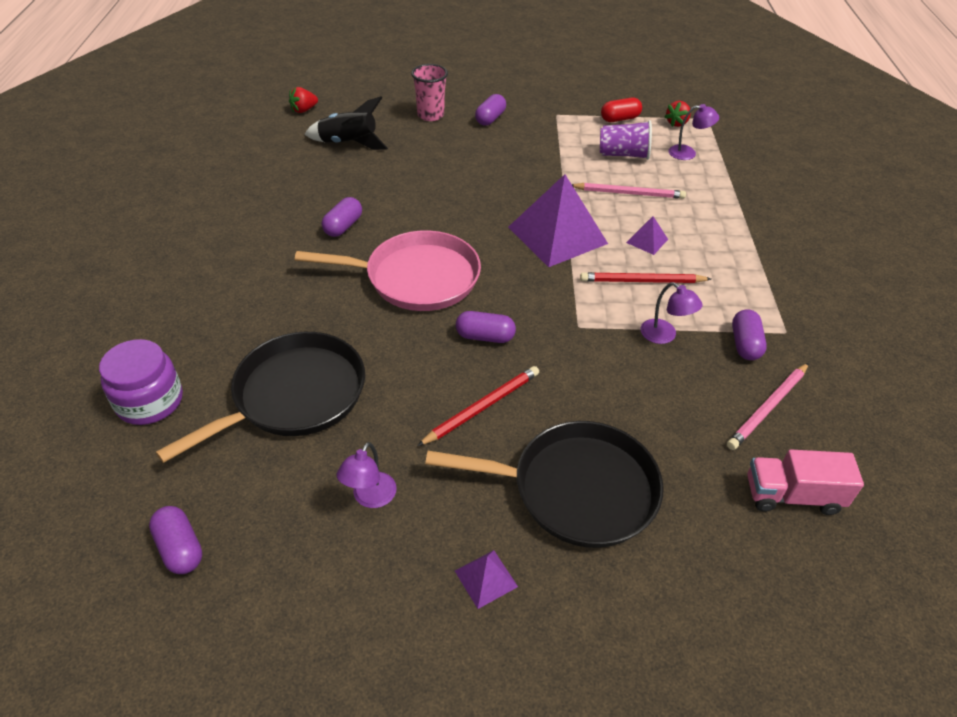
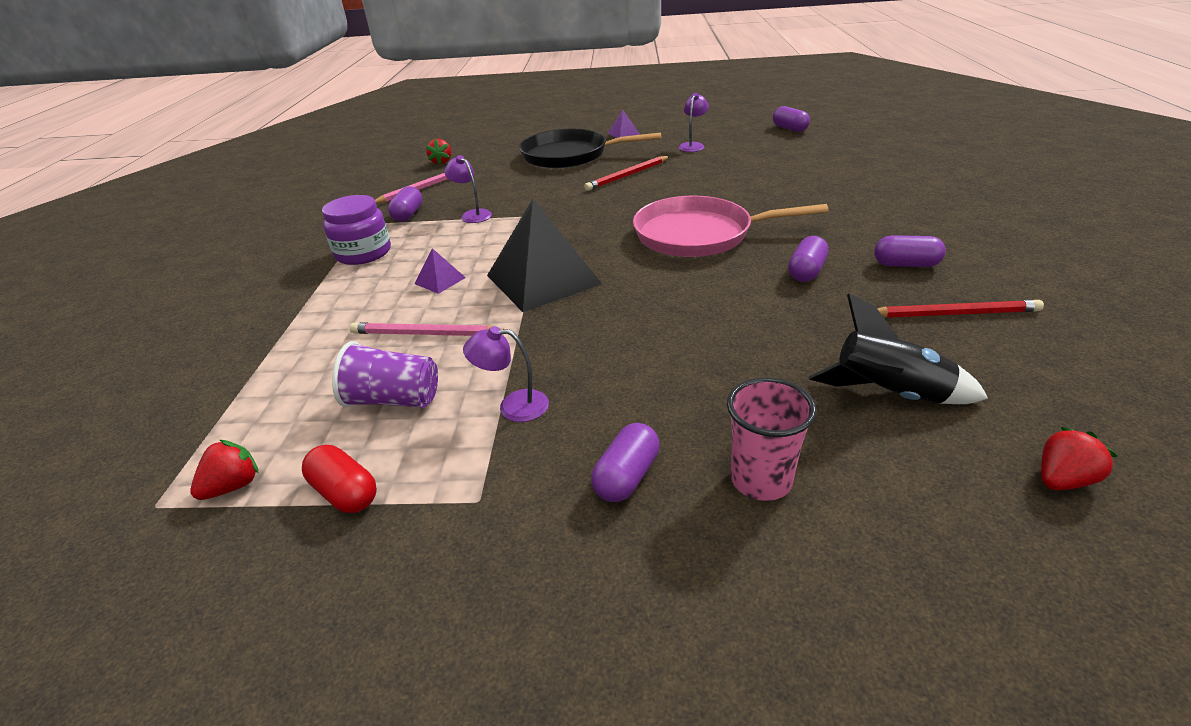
camera: 175 degrees left, 10 degrees down
purple jar [99,339,183,425] -> purple jar moved to [322,195,391,265]
black pan [156,332,365,463] -> none
purple capsule [456,311,516,343] -> purple capsule moved to [874,235,946,267]
purple pyramid [508,174,608,267] -> black pyramid [487,199,602,312]
red pencil [580,272,711,283] -> red pencil moved to [877,300,1044,318]
red capsule [601,98,642,122] -> red capsule turned 60 degrees clockwise [302,445,377,513]
purple lamp [668,104,719,160] -> purple lamp moved to [463,326,549,422]
pink truck [747,449,864,515] -> red strawberry [426,139,451,165]

